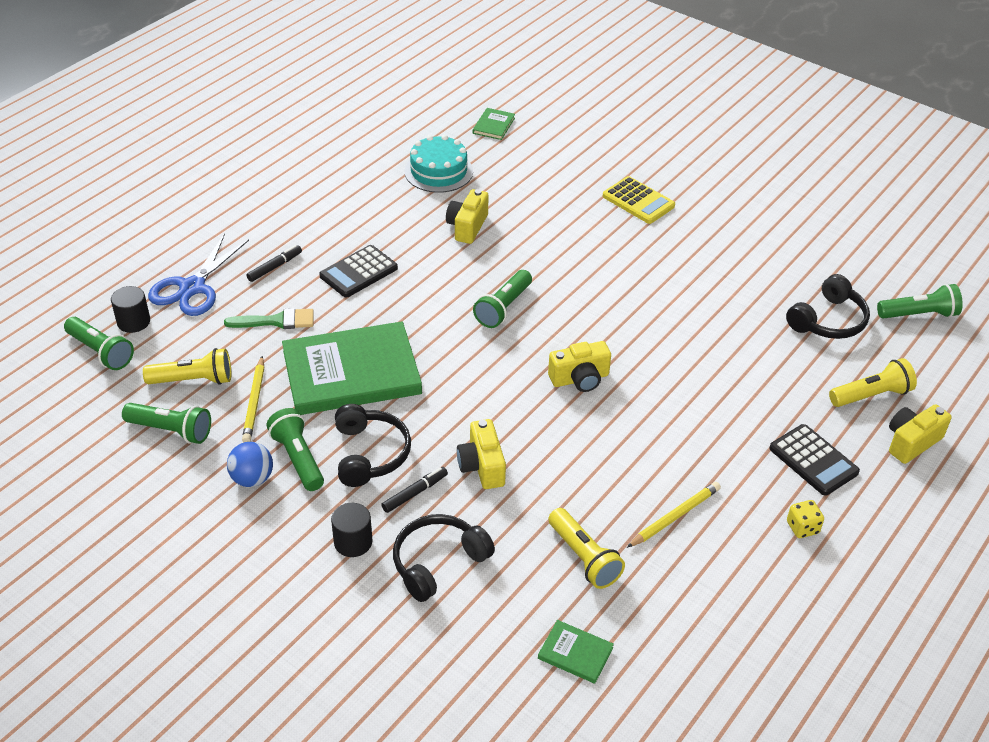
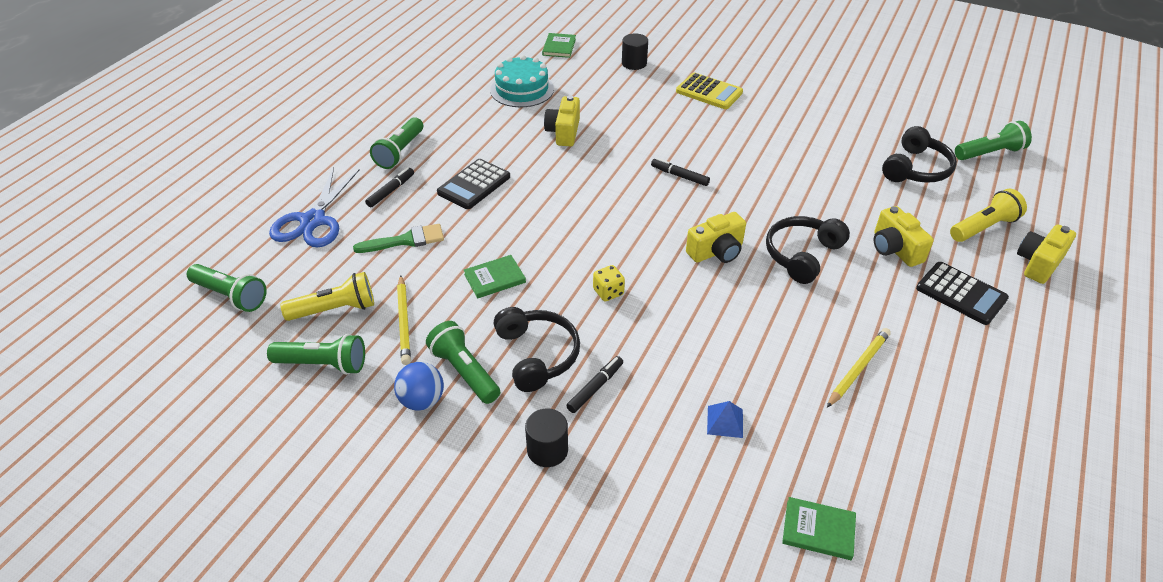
camera: 10 degrees left, 0 degrees up
black cylinder [111,286,150,333] -> black cylinder moved to [622,33,648,70]
green book [282,321,422,415] -> green book [464,255,526,298], size x0.41
black headphones [393,514,495,602] -> black headphones moved to [766,216,850,284]
yellow camera [457,419,506,489] -> yellow camera moved to [874,206,934,267]
green flashlight [473,270,532,328] -> green flashlight moved to [370,117,423,169]
yellow flashlight [548,508,625,589] -> none
yellow dice [787,500,824,538] -> yellow dice moved to [593,265,625,301]
none -> black marker [651,158,710,186]
none -> blue pyramid [707,401,743,438]

